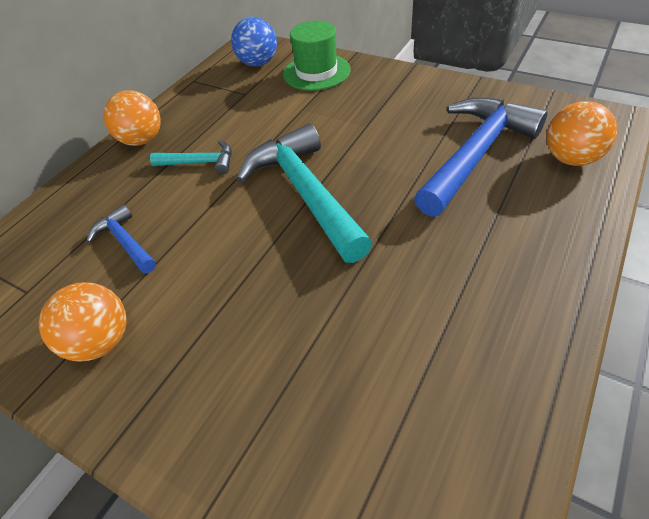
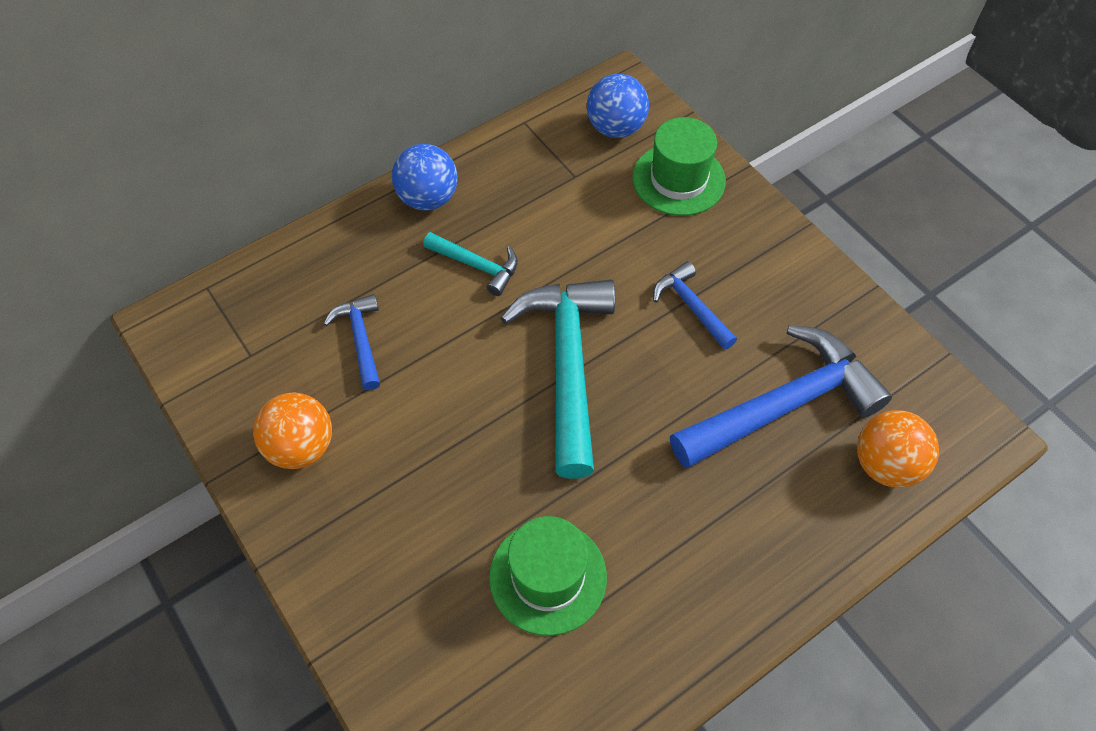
camera: 20 degrees right, 10 degrees up
orange ball [103,90,161,146] -> blue ball [392,144,458,211]
none -> green hat [489,516,607,636]
none -> blue hammer [653,261,737,350]

